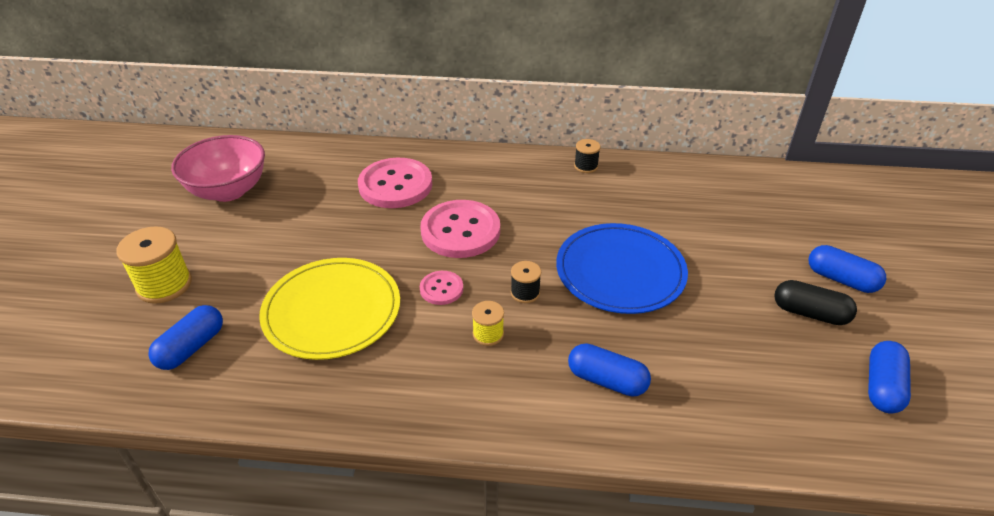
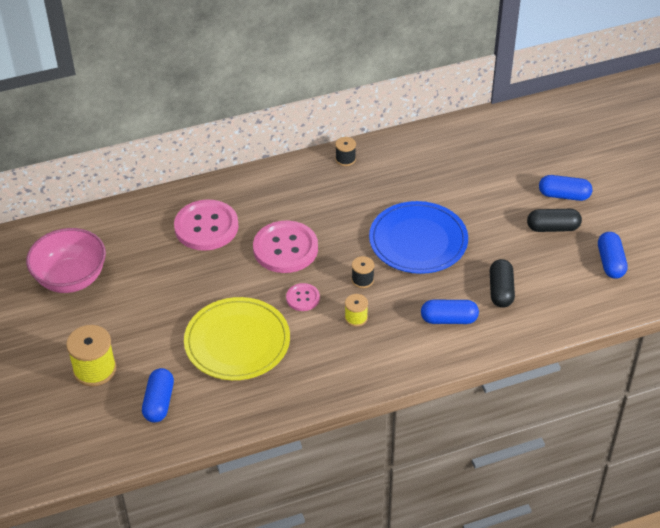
camera: 25 degrees left, 5 degrees up
none -> black capsule [490,259,515,308]

